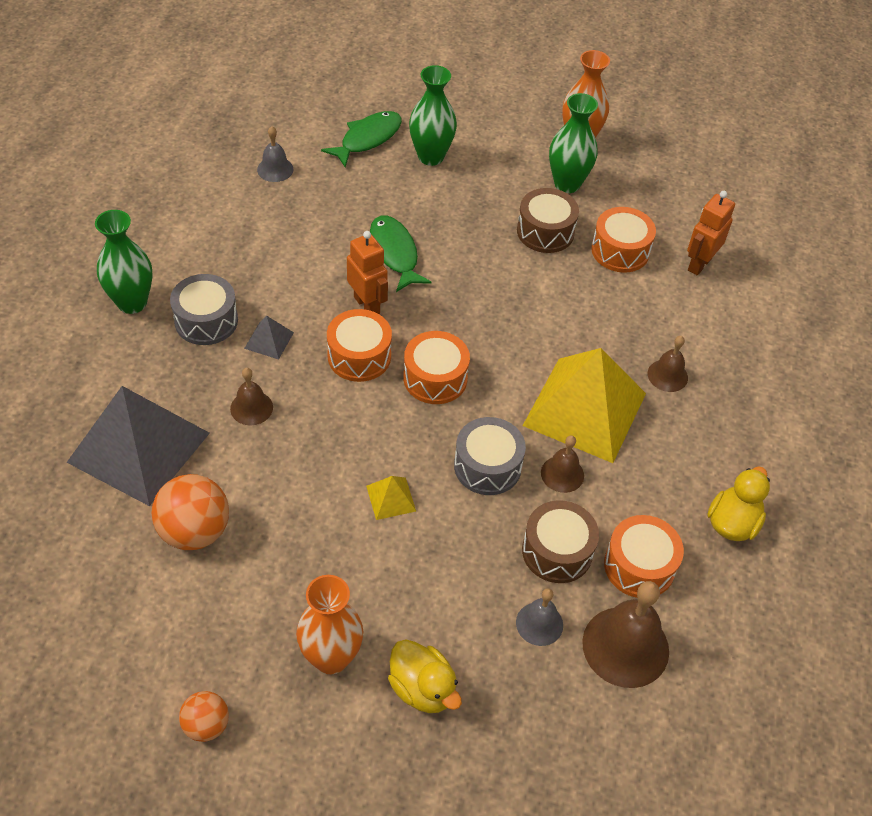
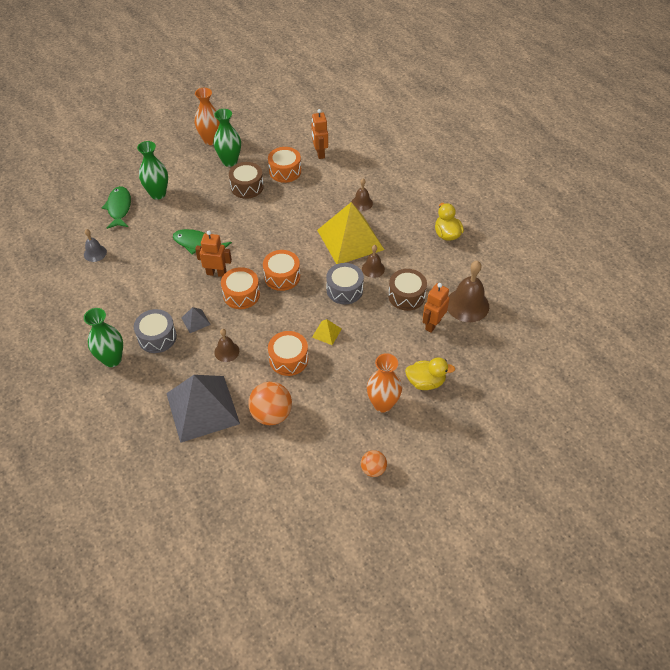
camera: 45 degrees left, 0 degrees up
grey bell [516,588,563,646] -> orange robot [423,283,450,333]
orange drum [604,515,684,598] -> orange drum moved to [268,331,308,376]

